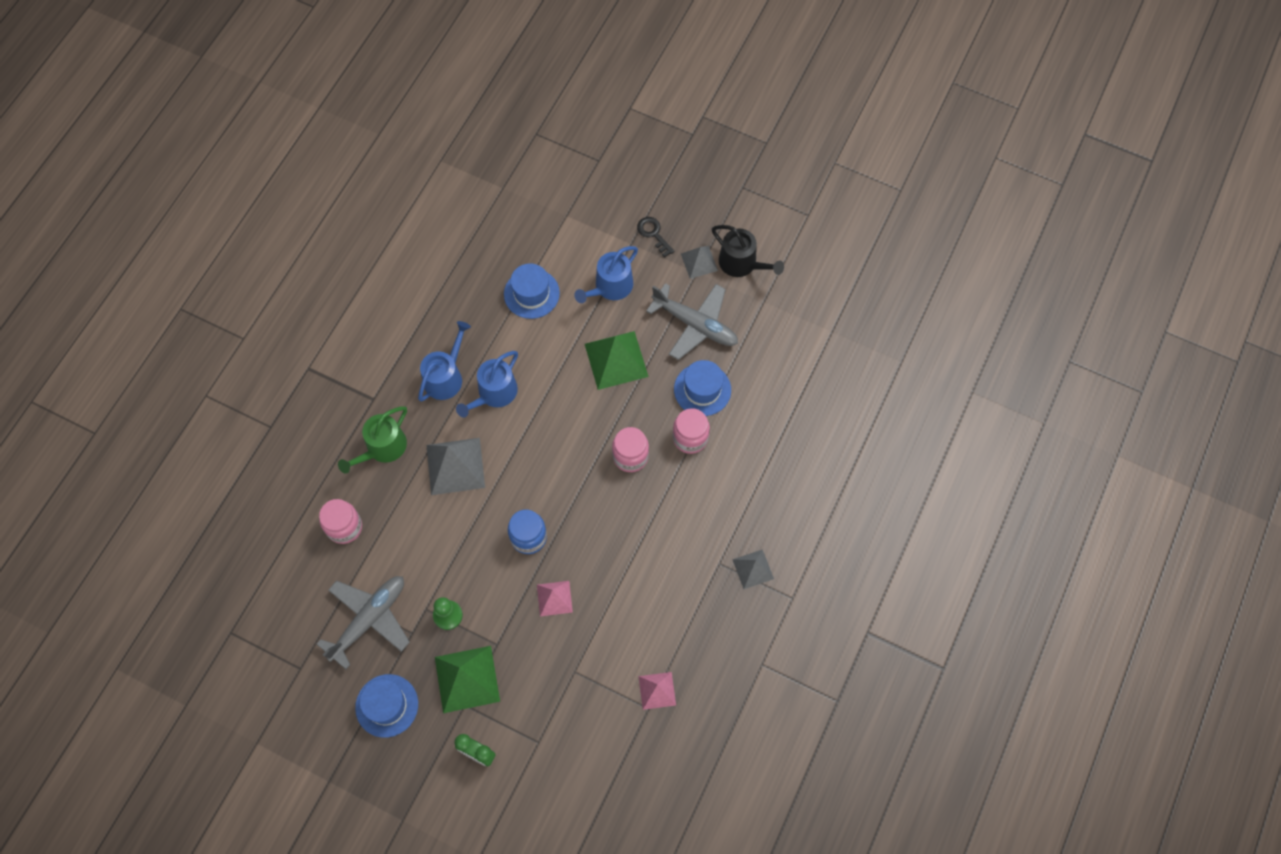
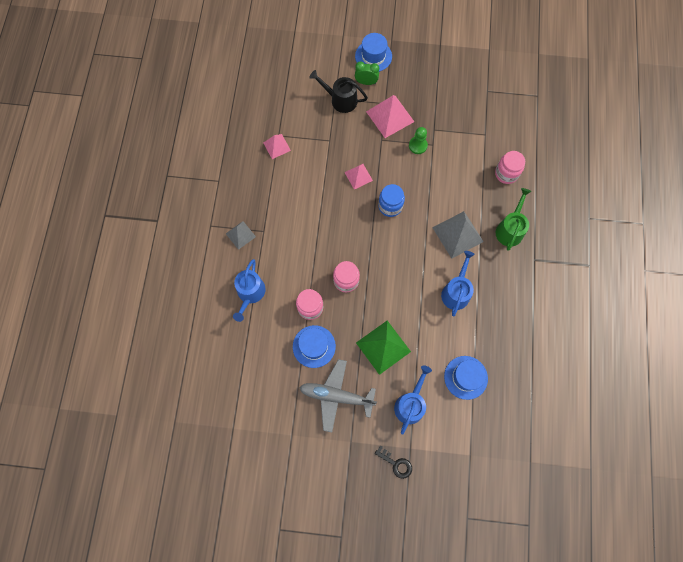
camera: 160 degrees right, 5 degrees up
grey plane [317,576,410,669] -> none
blue hat [355,674,418,738] -> blue hat moved to [355,33,392,72]
blue watering can [418,321,471,402] -> blue watering can moved to [233,259,266,322]
green pyramid [435,646,500,713] -> pink pyramid [366,95,414,138]
grey pyramid [681,246,718,279] -> none
black watering can [712,225,784,277] -> black watering can moved to [309,70,368,113]

